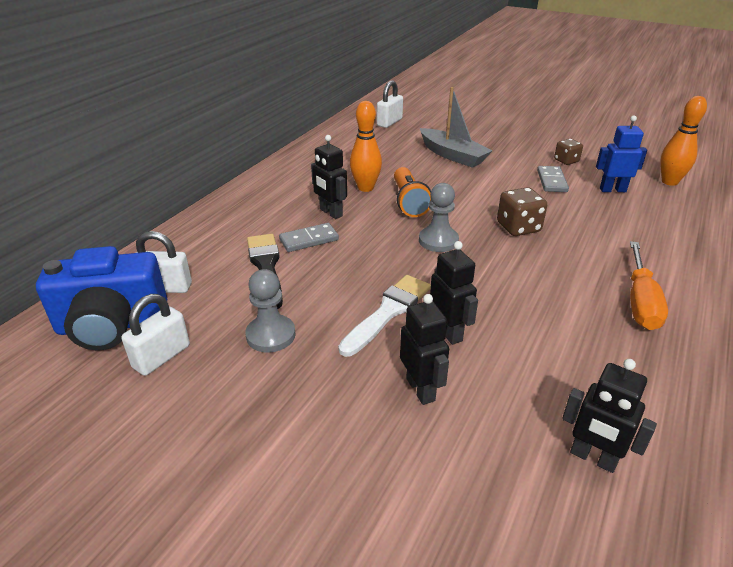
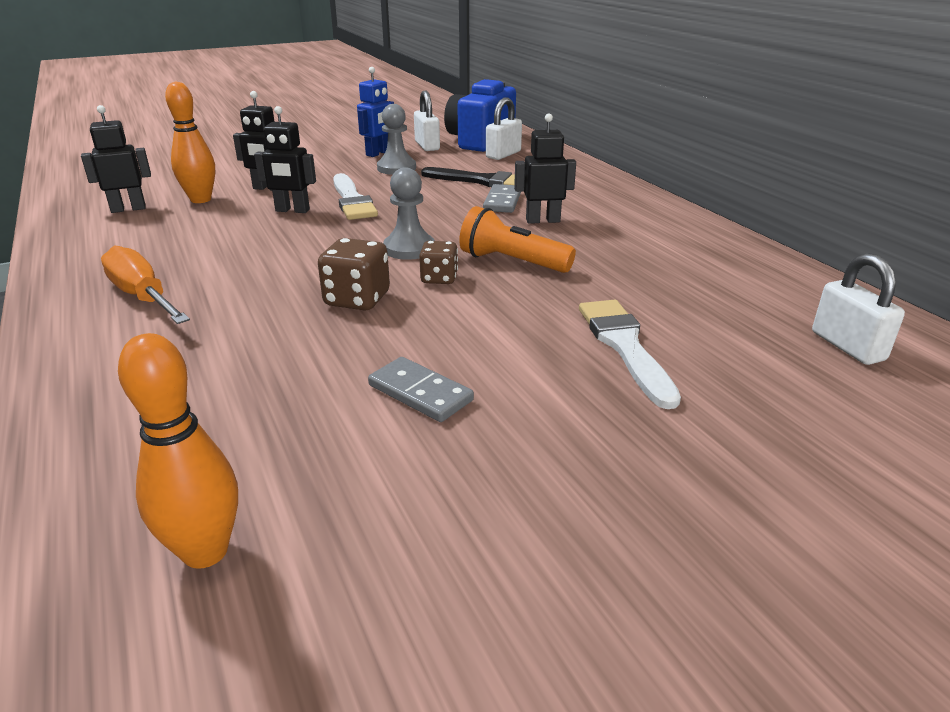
camera: 125 degrees right, 5 degrees down
orange bowling pin [350,101,382,192] -> orange bowling pin moved to [165,81,215,203]
grey boat [420,87,493,168] -> white brush [579,300,681,409]
brown dice [554,139,583,165] -> brown dice moved to [419,241,458,284]
blue robot [596,115,647,192] -> blue robot moved to [357,67,394,157]

